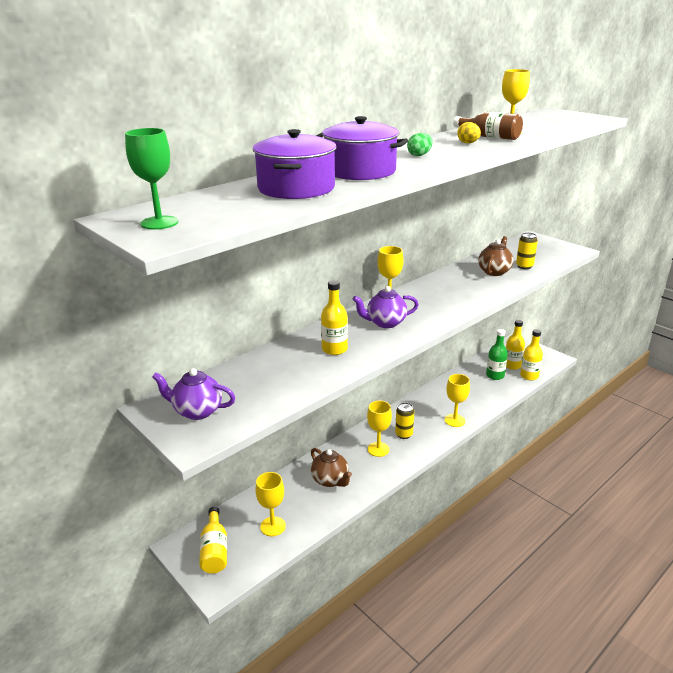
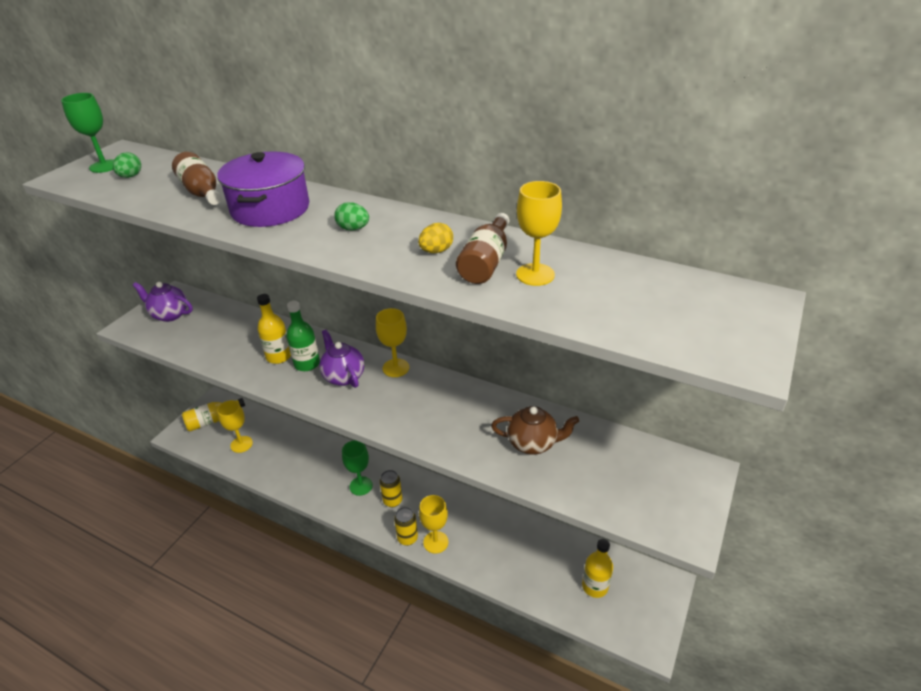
camera: 70 degrees right, 10 degrees up
purple teapot [152,368,235,420] -> purple teapot turned 60 degrees counterclockwise [133,282,193,322]
purple pot [253,129,337,199] -> brown bottle [172,152,222,205]
brown teapot [311,448,352,487] -> none
yellow goblet [367,401,392,457] -> green goblet [342,440,373,496]
green bottle [486,329,508,380] -> green bottle moved to [286,301,320,371]
yellow can [516,232,538,269] -> yellow can moved to [394,507,418,546]
yellow bottle [520,329,543,380] -> none
none -> green egg [113,152,141,178]

